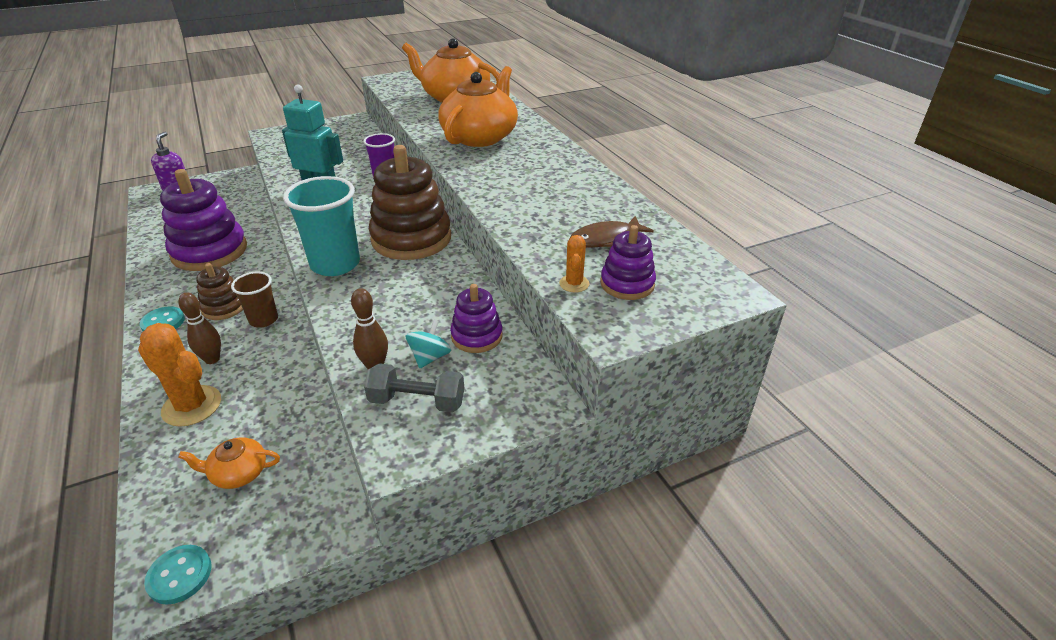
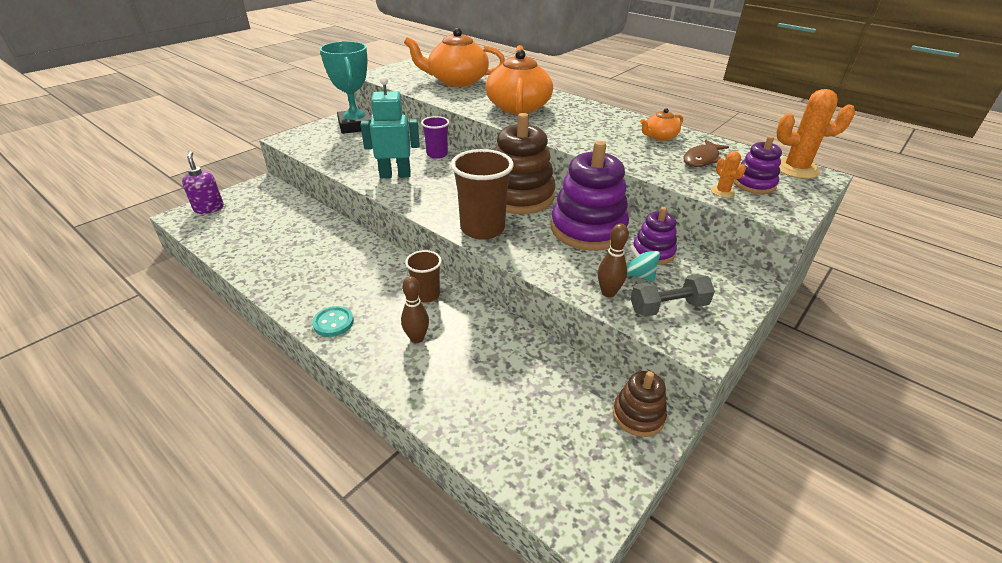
camera: 25 degrees left, 0 degrees up
orange cactus [138,323,221,427] -> orange cactus moved to [776,89,855,179]
turquoise button [144,545,212,604] -> none
purple stacking toy [160,169,247,271] -> purple stacking toy moved to [551,141,629,251]
orange teapot [178,437,280,489] -> orange teapot moved to [640,108,683,141]
brown stacking toy [196,263,243,320] -> brown stacking toy moved to [613,371,667,437]
turquoise cup [283,176,360,276] -> brown cup [451,149,514,240]
turquoise spinning top [406,319,451,368] -> turquoise spinning top turned 45 degrees counterclockwise [627,245,660,282]
none -> turquoise trophy [320,41,371,134]

